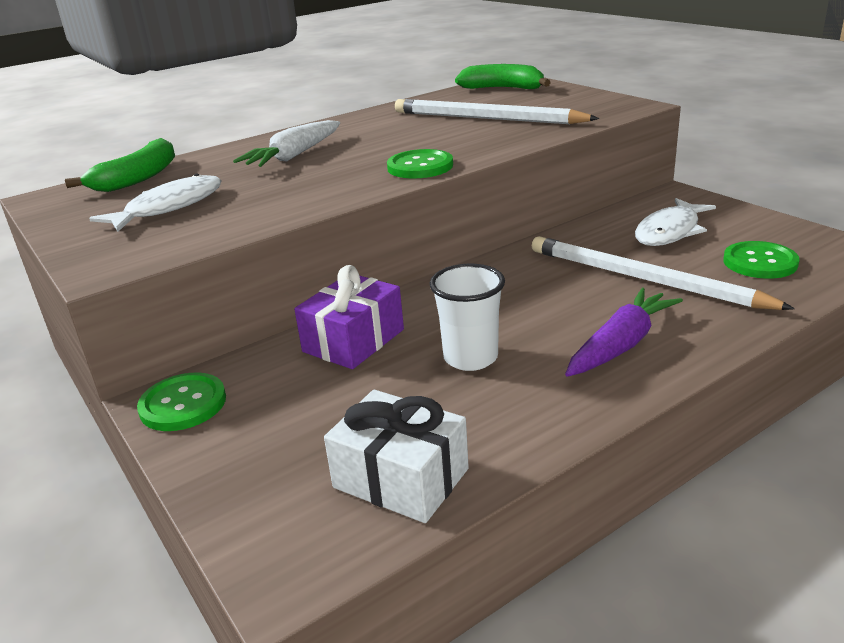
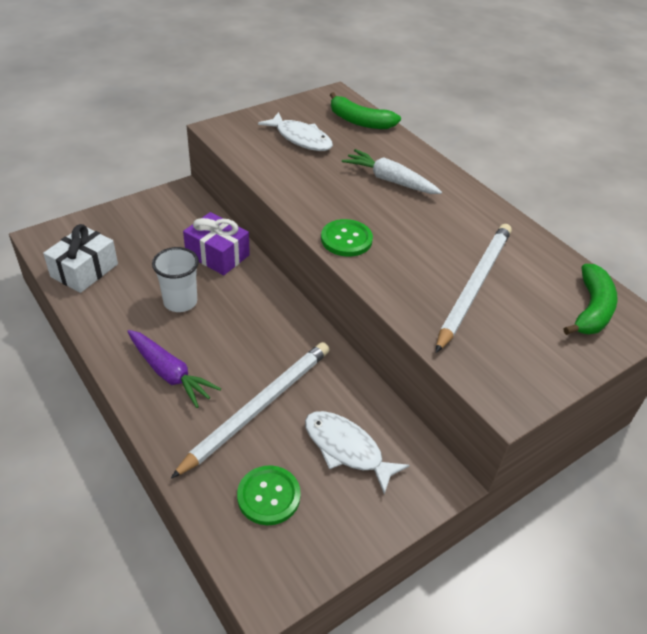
camera: 85 degrees right, 15 degrees up
green button [137,373,226,431] -> none

